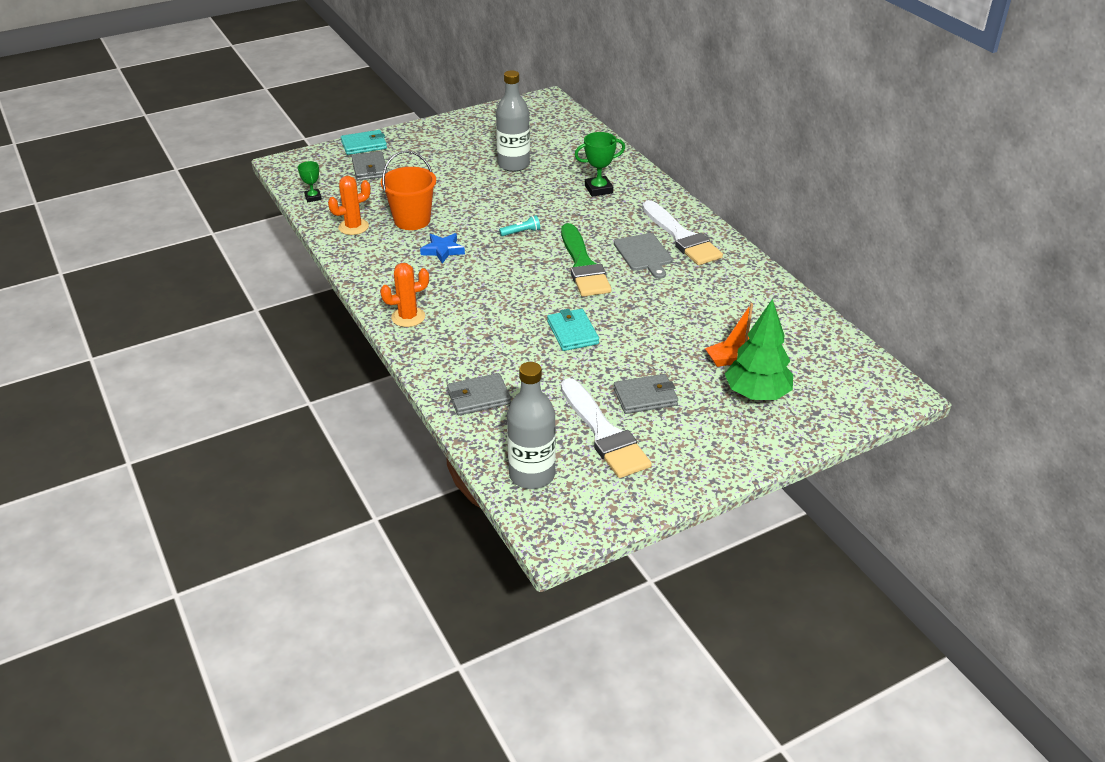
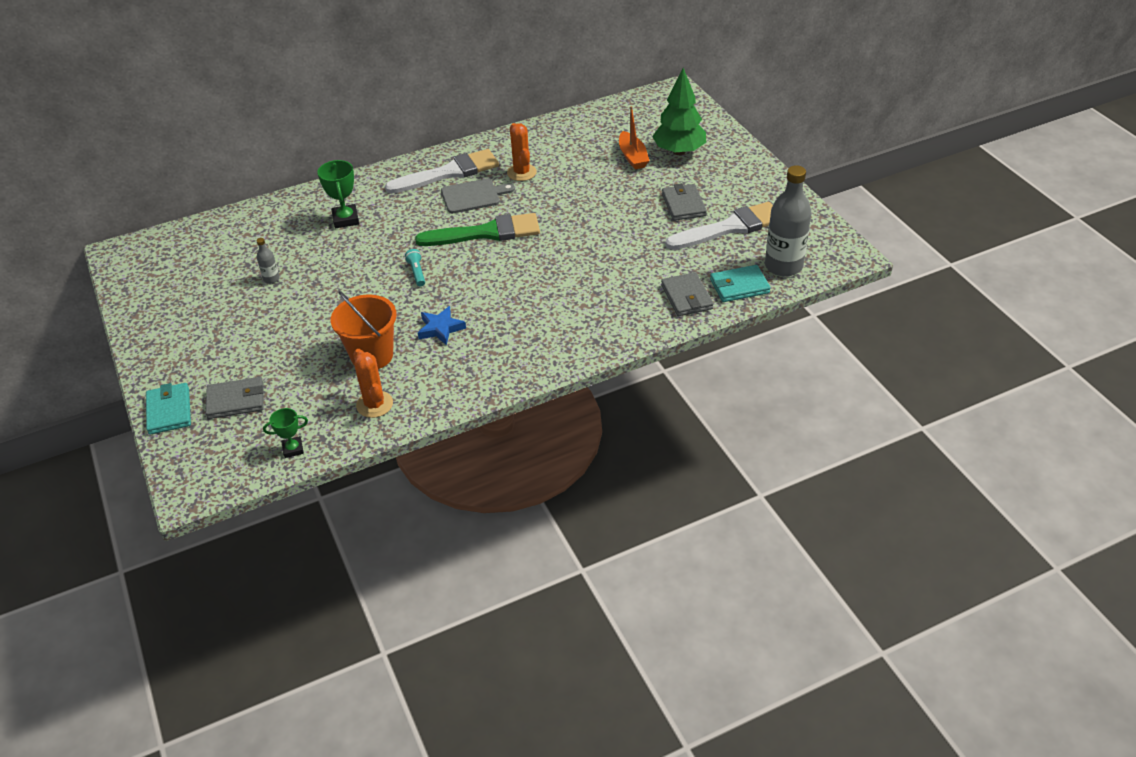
camera: 85 degrees left, 5 degrees up
orange cactus [380,263,429,327] -> orange cactus moved to [507,123,537,181]
grey bottle [496,71,530,172] -> grey bottle [257,238,280,283], size x0.44
turquoise wallet [547,309,599,351] -> turquoise wallet moved to [710,265,771,302]

